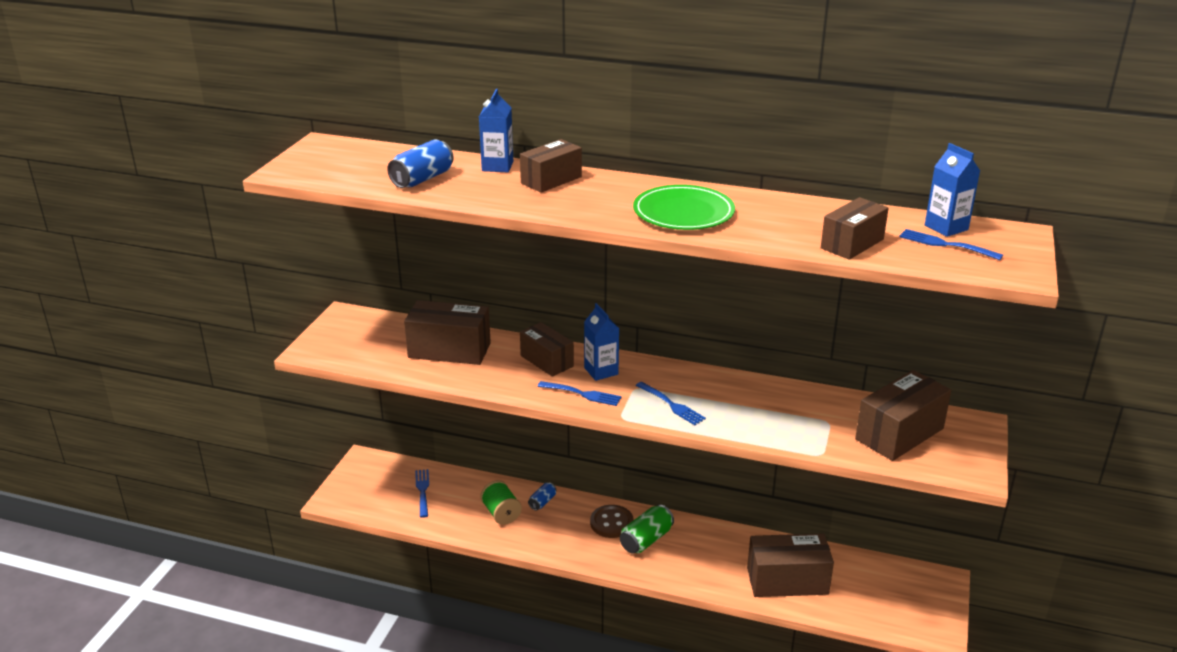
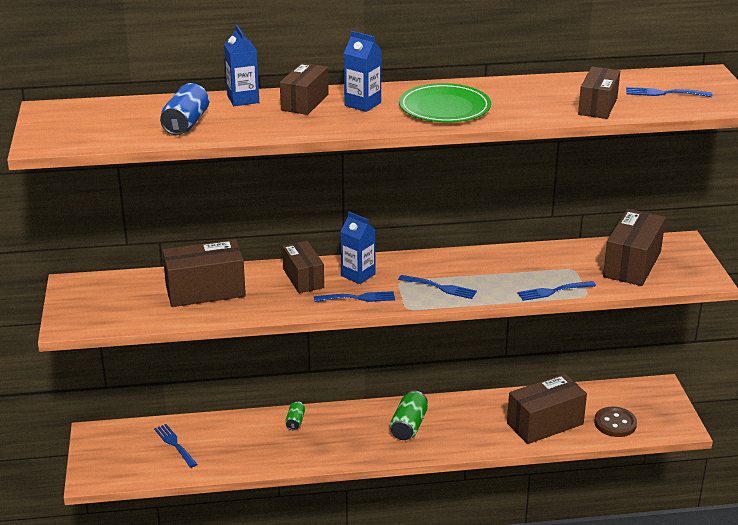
camera: 25 degrees left, 0 degrees up
green spool [480,480,522,525] -> none
brown box [520,322,574,377] -> brown box turned 45 degrees clockwise [282,241,324,293]
blue can [528,483,556,510] -> green can [286,401,305,430]
brown button [590,505,634,538] -> brown button moved to [594,407,637,437]
blue carton [925,143,980,237] -> blue carton moved to [344,31,382,112]
none -> blue fork [517,281,596,301]

